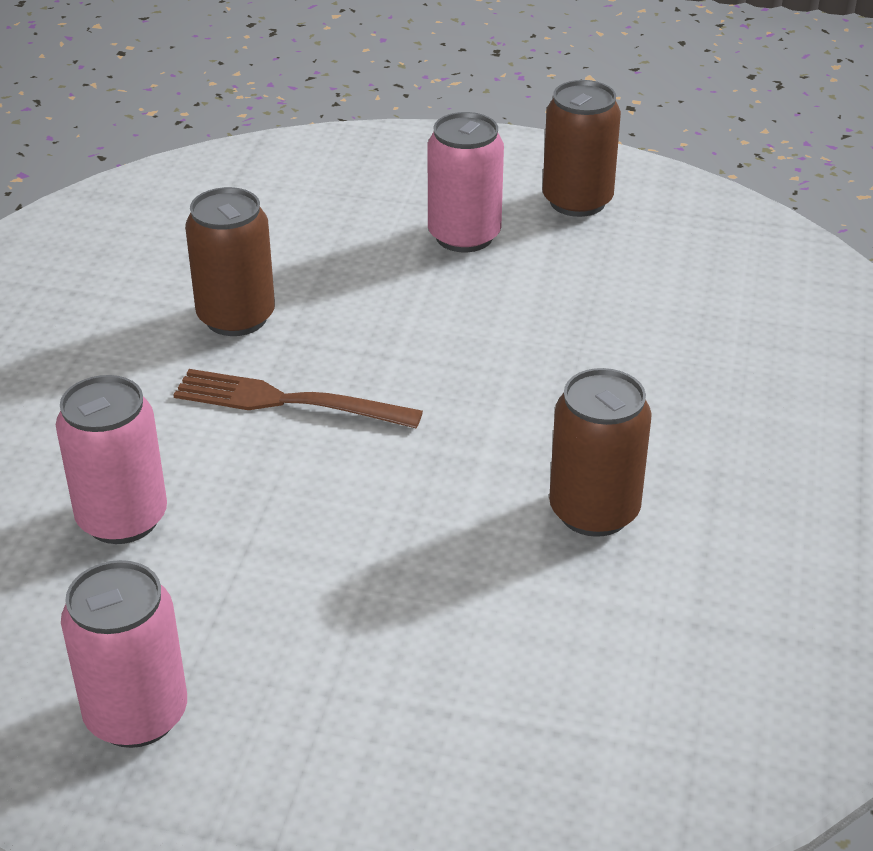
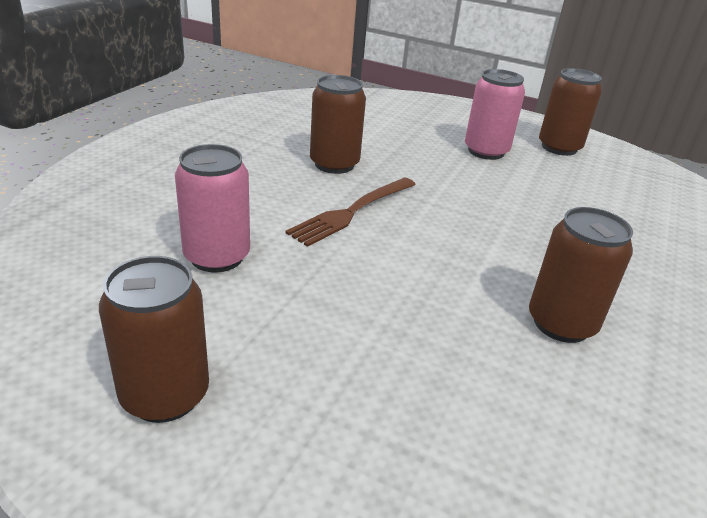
camera: 10 degrees right, 5 degrees down
pink can [61,560,187,748] -> brown can [99,256,209,423]
brown fork [173,369,423,429] -> brown fork turned 75 degrees counterclockwise [286,178,416,247]

